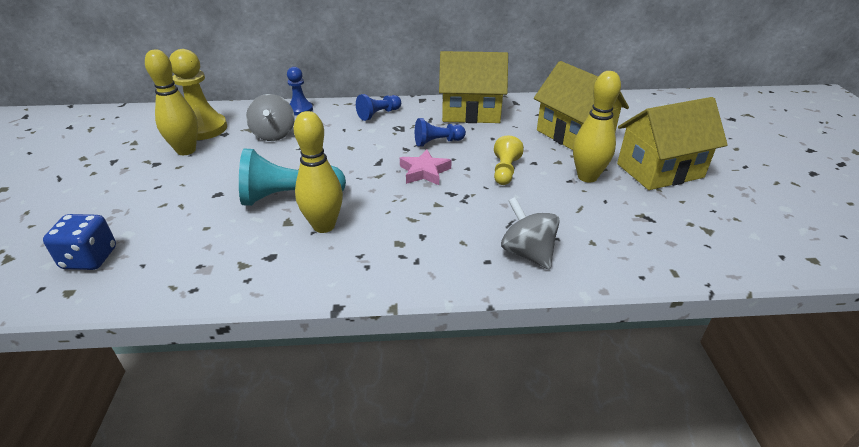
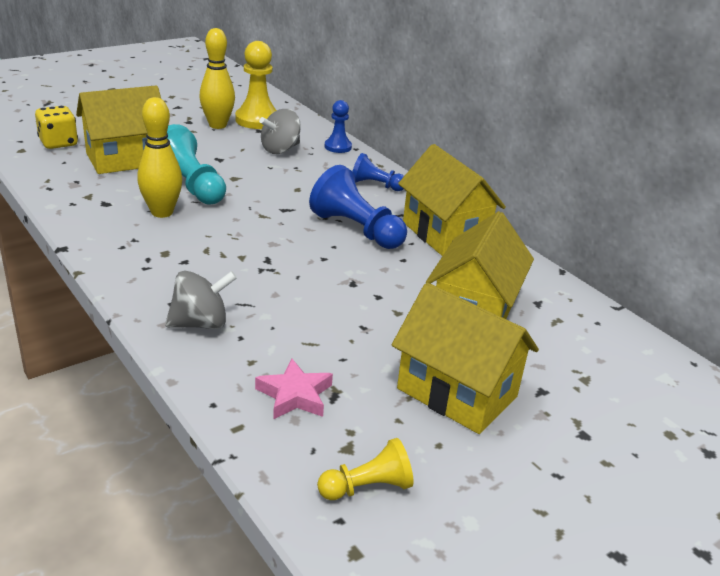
camera: 55 degrees right, 5 degrees down
blue dice [43,214,116,270] -> yellow dice [35,106,78,149]
pink star [400,149,452,185] -> pink star moved to [255,358,333,420]
blue pawn [415,118,466,147] -> blue pawn [309,165,407,249], size x1.71
yellow pawn [494,136,524,185] -> yellow pawn moved to [317,438,414,500]
grey spinning top [501,197,560,269] -> grey spinning top turned 45 degrees clockwise [165,271,237,329]
yellow bowling pin [573,71,621,183] -> none
none -> yellow house [76,85,161,174]

